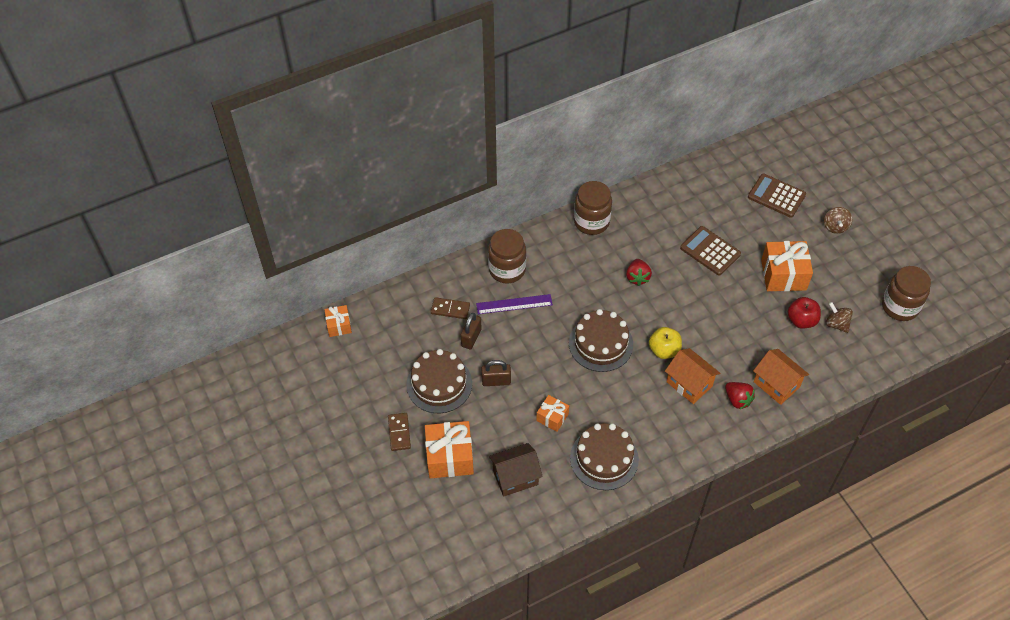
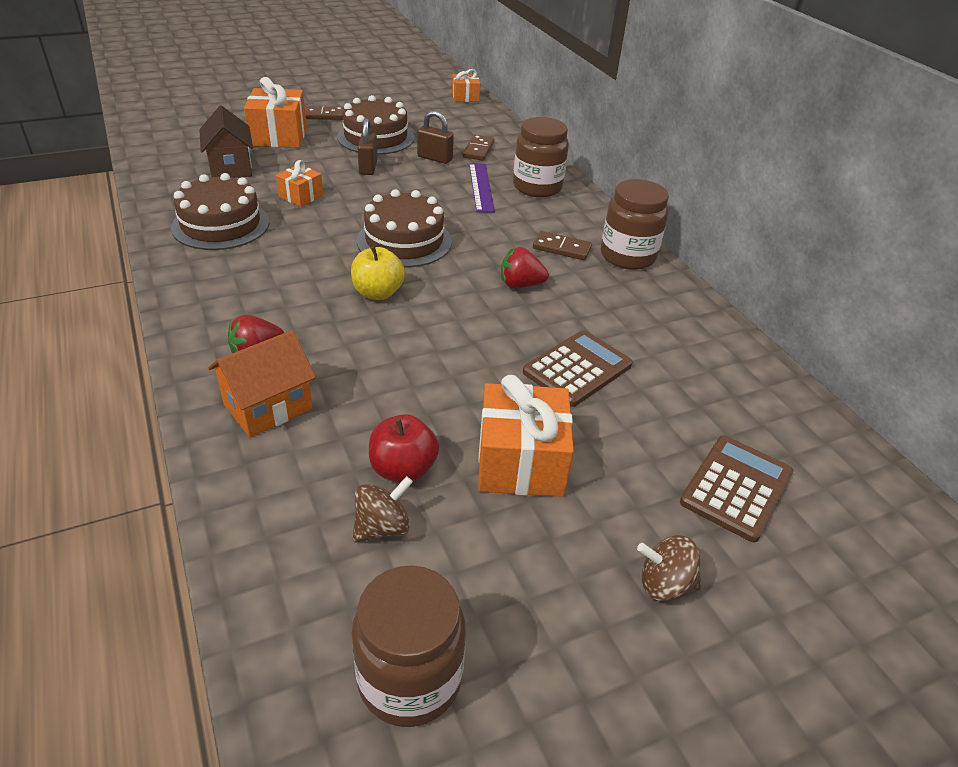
camera: 90 degrees right, 15 degrees down
orange house [665,348,720,404] -> none
none -> brown domino [533,231,592,260]

